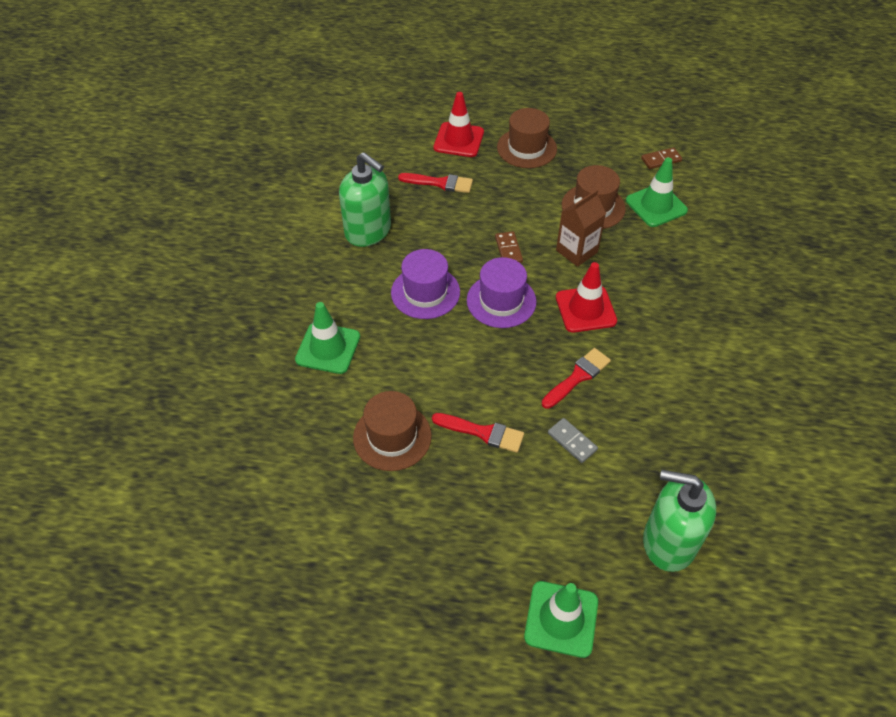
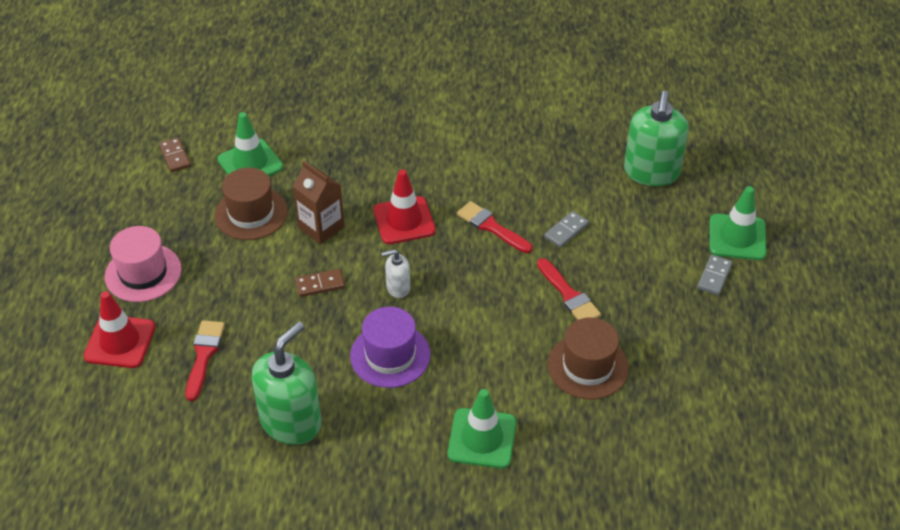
camera: 95 degrees left, 5 degrees down
red brush [432,413,524,453] -> red brush turned 135 degrees clockwise [537,258,601,320]
purple hat [467,257,536,328] -> white soap dispenser [381,249,410,298]
brown hat [497,108,557,168] -> pink hat [105,226,182,302]
none -> grey domino [697,255,733,295]

